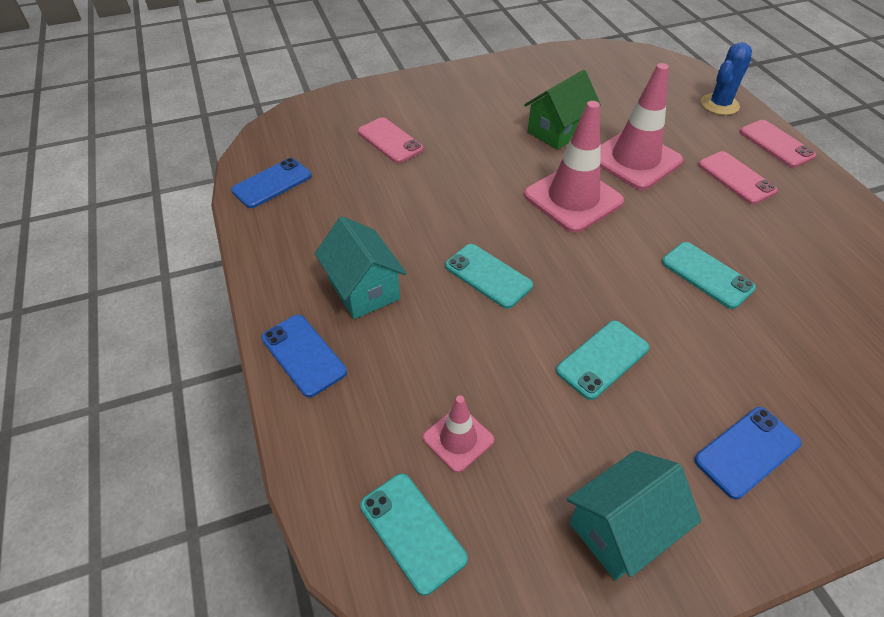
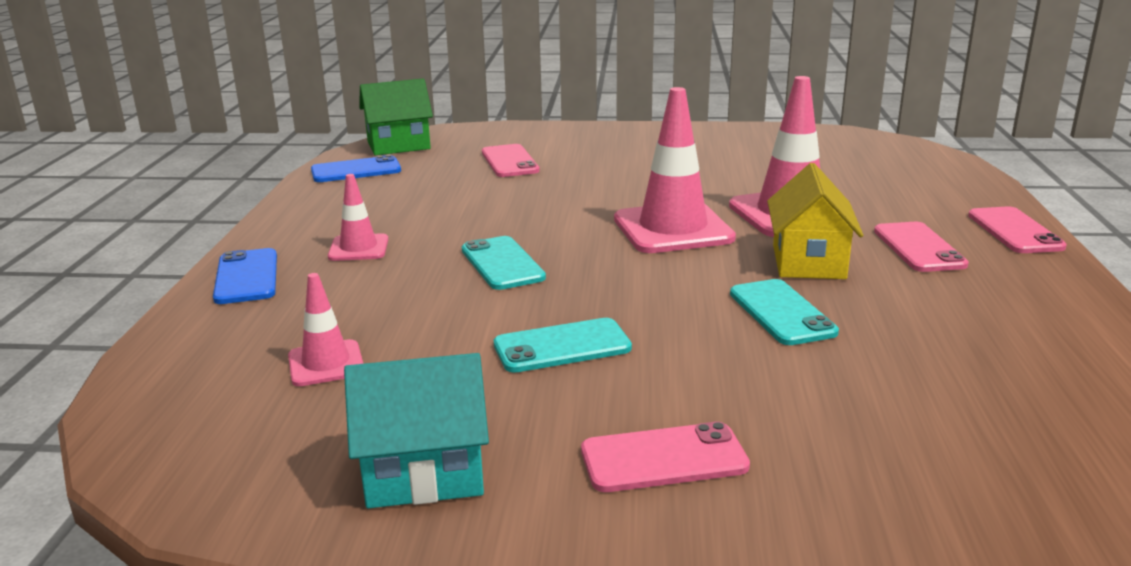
camera: 25 degrees right, 25 degrees down
turquoise house [315,216,407,319] -> pink traffic cone [328,174,388,261]
turquoise phone [360,473,468,596] -> none
green house [524,70,601,150] -> green house moved to [359,79,433,155]
blue phone [694,407,802,499] -> pink phone [581,422,750,492]
blue cactus [701,42,752,115] -> none
none -> yellow house [767,163,863,279]

